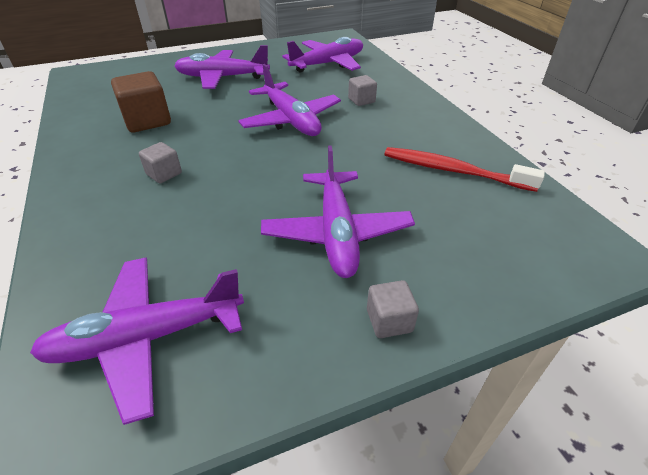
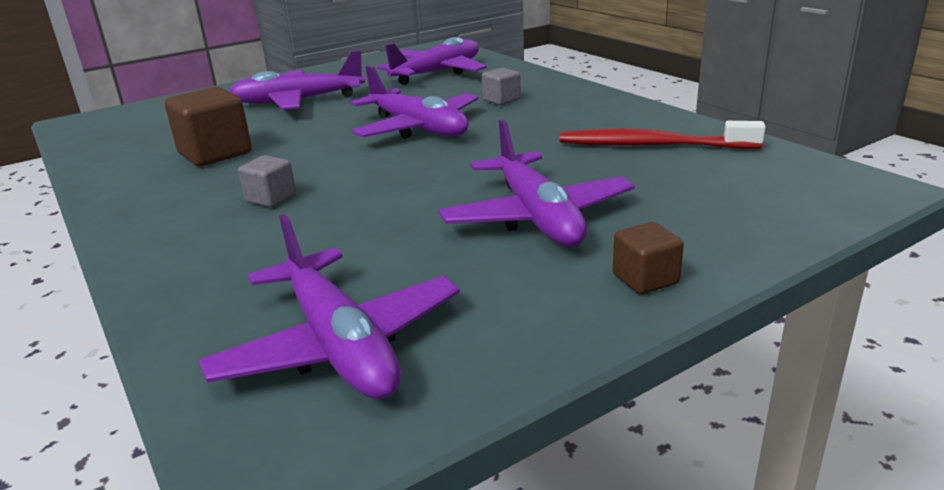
camera: 10 degrees left, 15 degrees down
purple plane [30,257,244,425] -> purple plane turned 90 degrees counterclockwise [199,214,460,399]
grey cube [367,280,419,338] -> brown cube [613,222,684,294]

